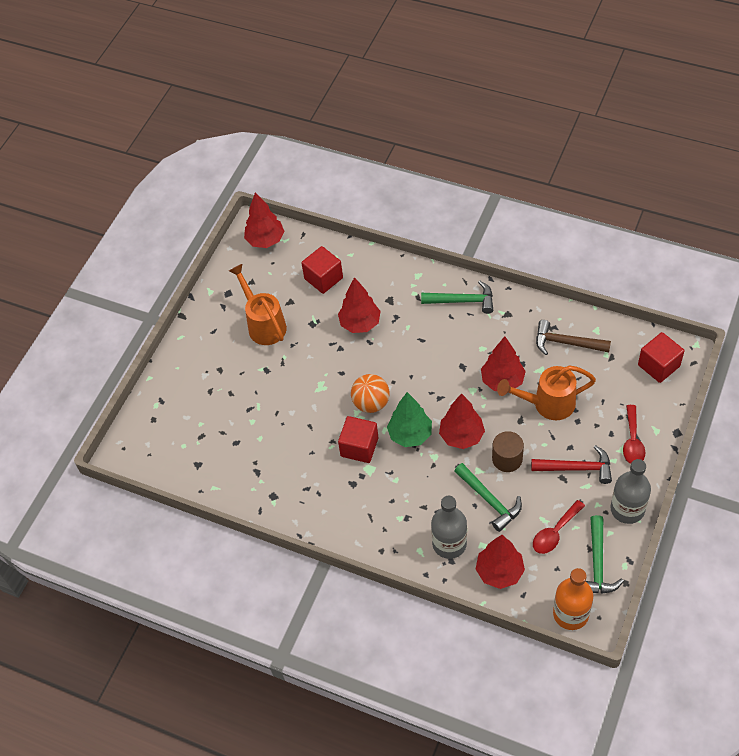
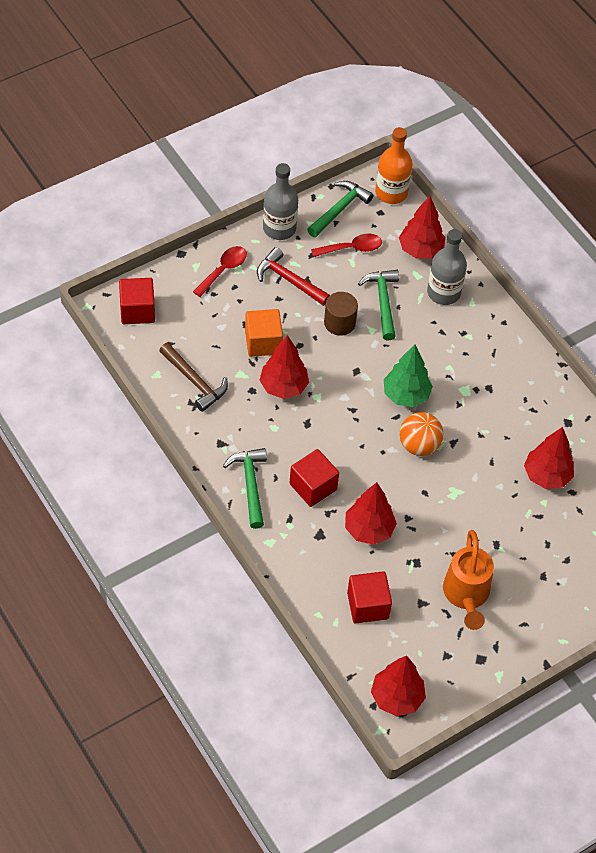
camera: 155 degrees left, 0 degrees up
red cube [338,416,378,463] -> red cube moved to [290,449,339,507]
green hammer [421,281,493,314] -> green hammer turned 45 degrees clockwise [223,448,267,529]
red tree [439,393,485,449] -> red tree moved to [524,427,574,489]
orange watering can [497,365,596,420] -> orange cube [245,309,283,357]

